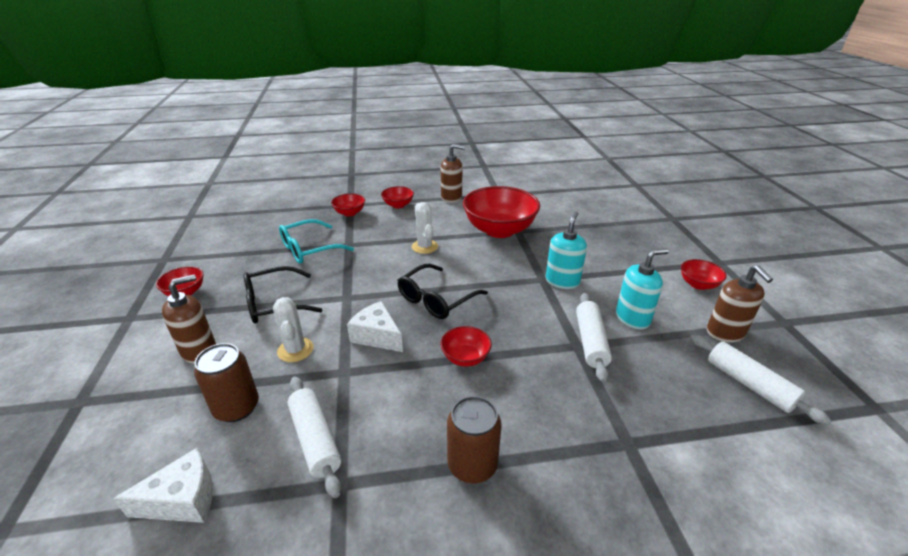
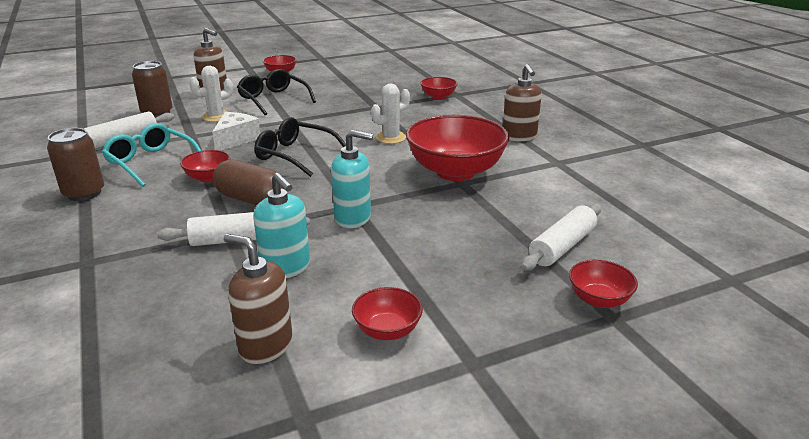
camera: 75 degrees right, 5 degrees down
white cheese [113,448,213,523] -> none
turquoise glasses [279,219,354,264] -> turquoise glasses moved to [102,123,201,187]
red bowl [381,186,414,208] -> red bowl moved to [569,260,638,308]
white rolling pin [690,334,831,425] -> white rolling pin moved to [521,204,601,271]
brown soap dispenser [707,265,773,342] -> brown soap dispenser turned 60 degrees clockwise [224,234,293,364]
none -> brown capsule [213,159,284,206]

